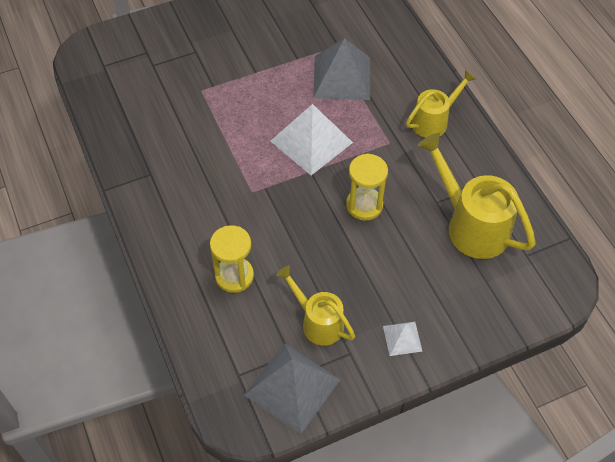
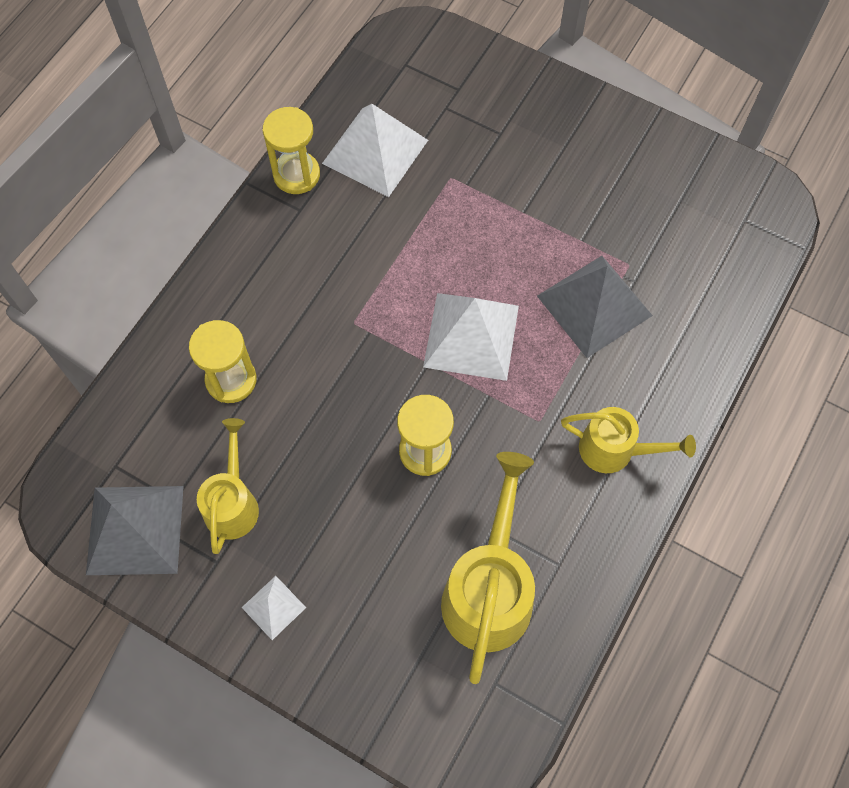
camera: 55 degrees right, 10 degrees up
none -> yellow hourglass [263,107,320,194]
none -> white pyramid [322,104,428,197]

